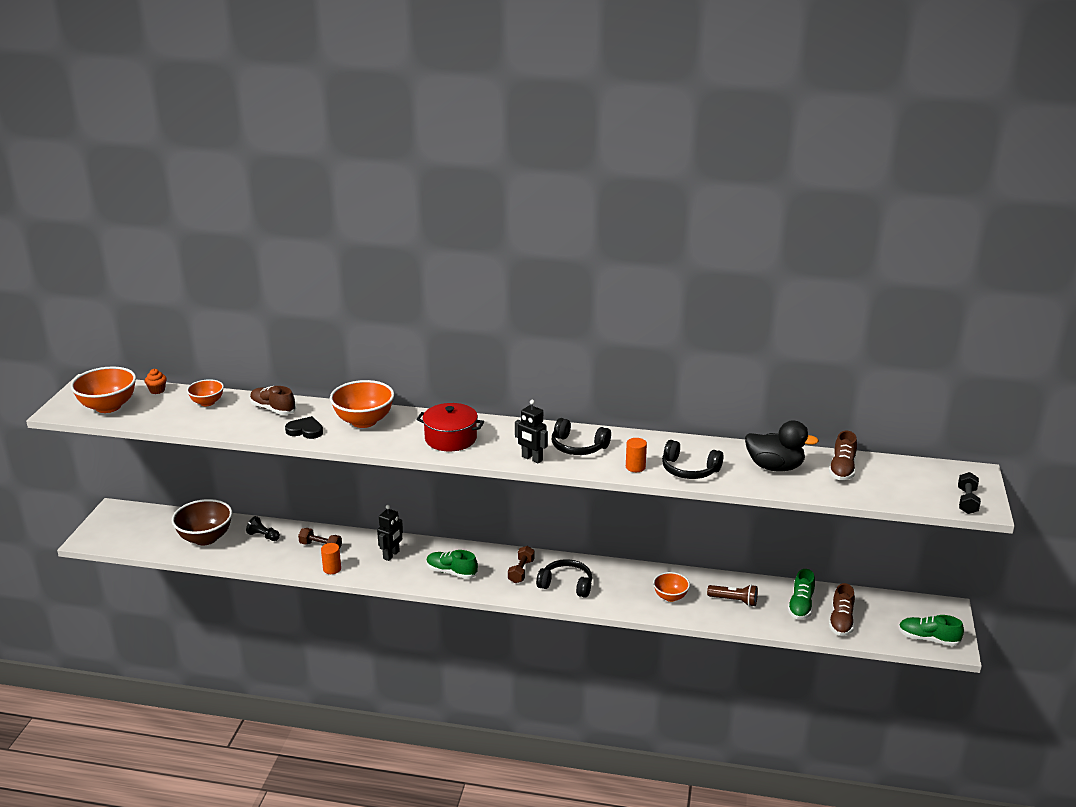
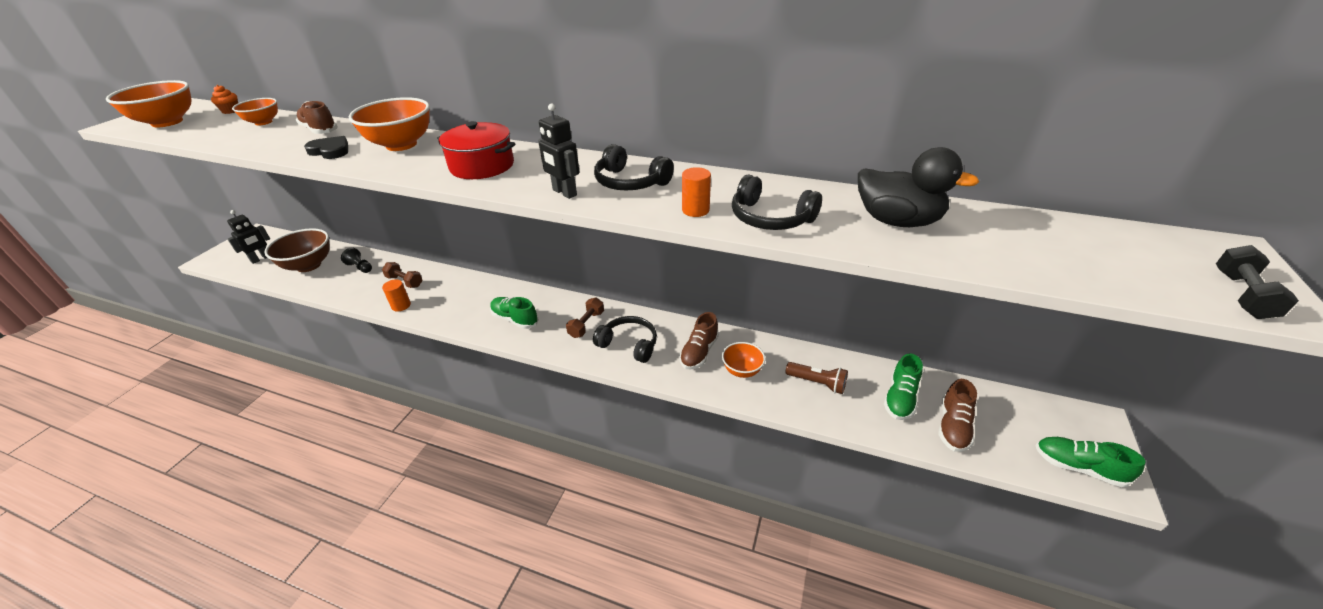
camera: 10 degrees right, 10 degrees up
black robot [377,505,403,561] -> black robot moved to [227,210,270,264]
brown shoe [829,431,857,480] -> brown shoe moved to [680,312,719,369]

